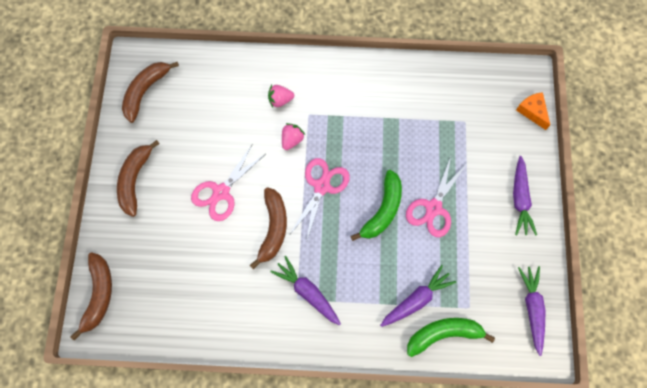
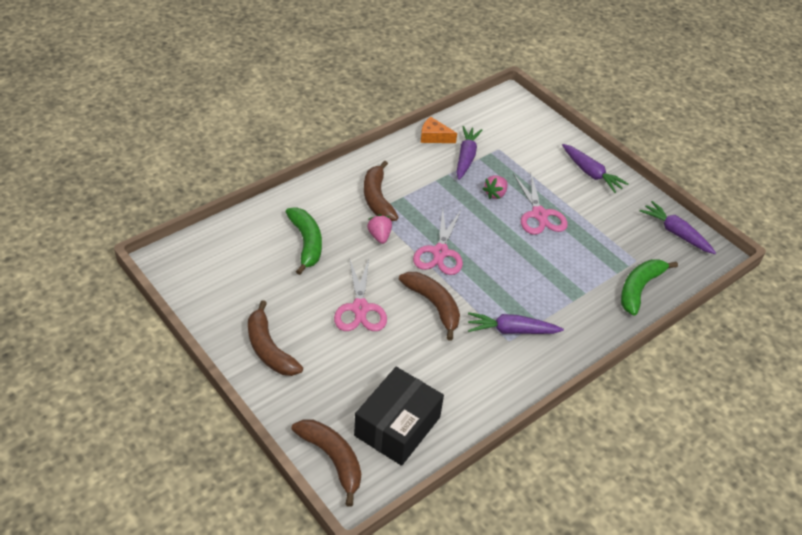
camera: 45 degrees left, 25 degrees down
brown banana [122,62,179,123] -> brown banana moved to [364,161,399,221]
pink strawberry [268,85,294,108] -> pink strawberry moved to [483,176,508,199]
pink scissors [290,158,350,243] -> pink scissors turned 150 degrees counterclockwise [413,209,463,275]
green banana [350,170,402,241] -> green banana moved to [286,207,322,275]
purple carrot [380,265,456,327] -> purple carrot moved to [456,126,482,180]
orange cheese [516,92,550,130] -> orange cheese moved to [421,117,457,143]
none -> black box [354,367,444,466]

